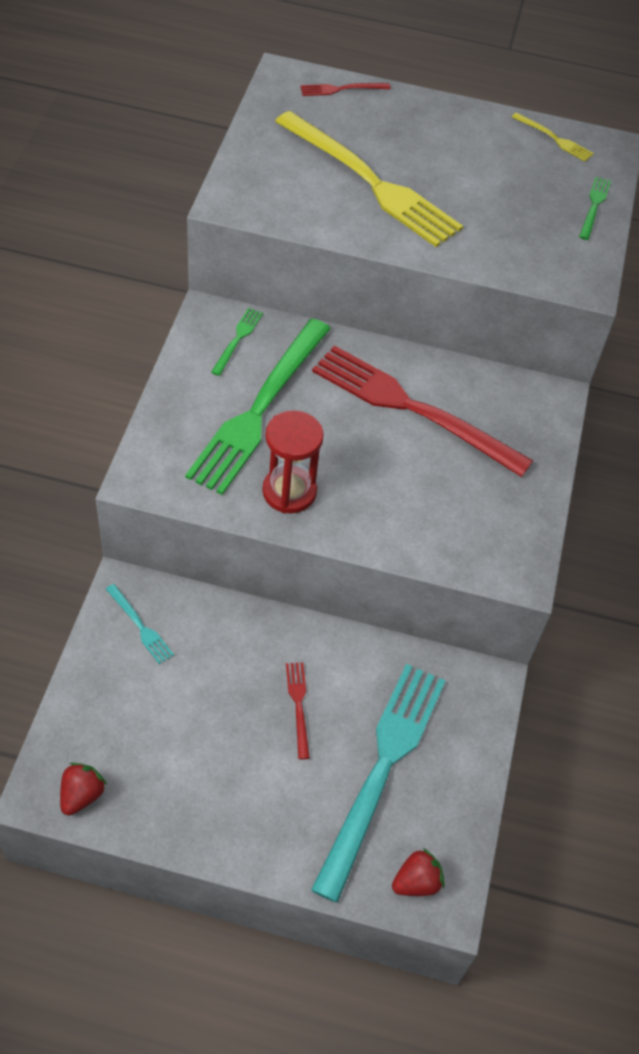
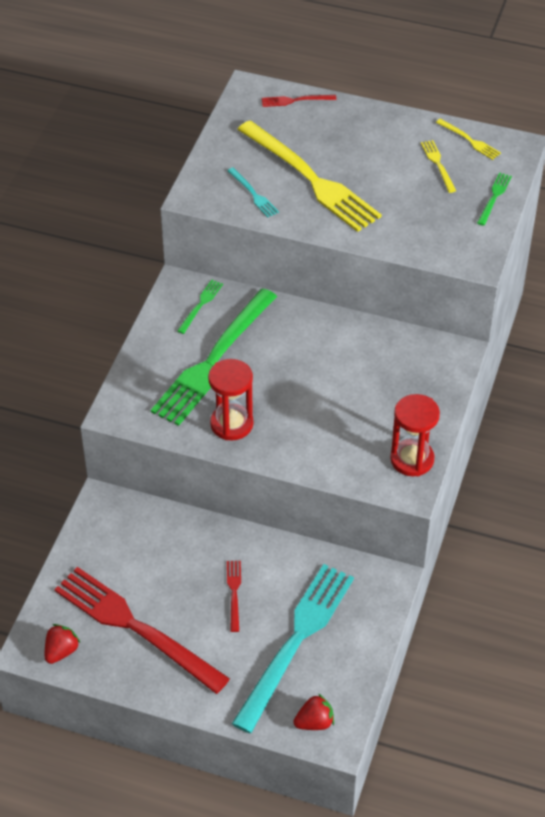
camera: 10 degrees right, 5 degrees down
turquoise fork [106,584,174,664] -> turquoise fork moved to [227,168,279,217]
red fork [312,345,533,477] -> red fork moved to [54,567,230,694]
none -> red hourglass [390,394,440,476]
none -> yellow fork [421,140,456,193]

